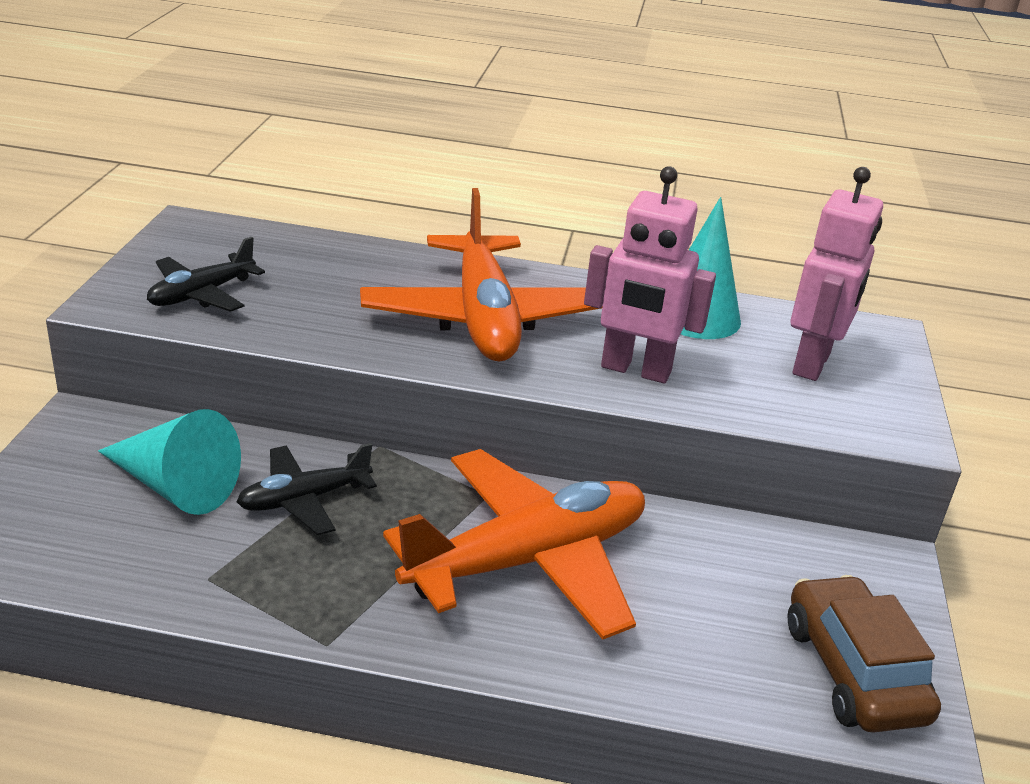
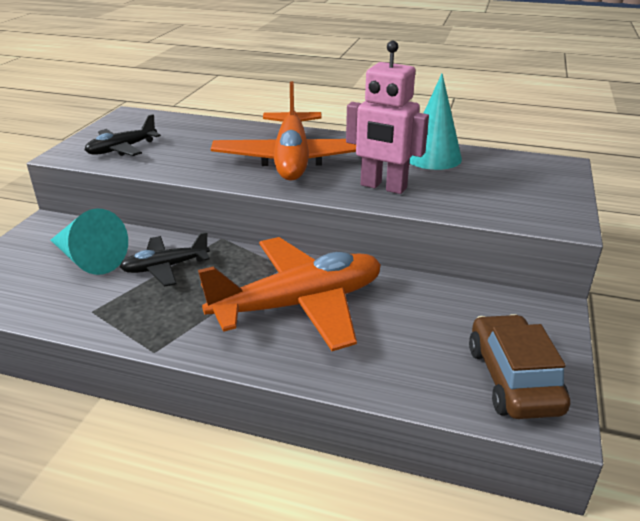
camera: 10 degrees right, 0 degrees up
pink robot [790,167,883,381] -> none

